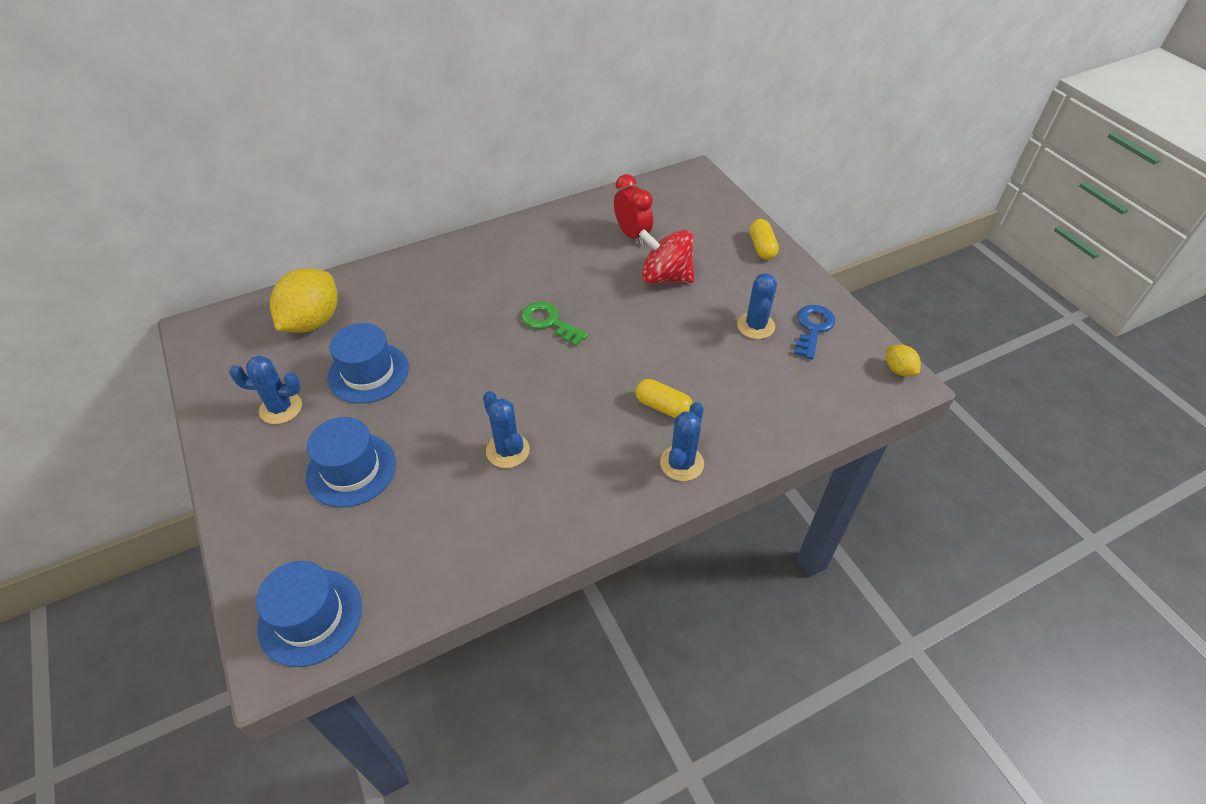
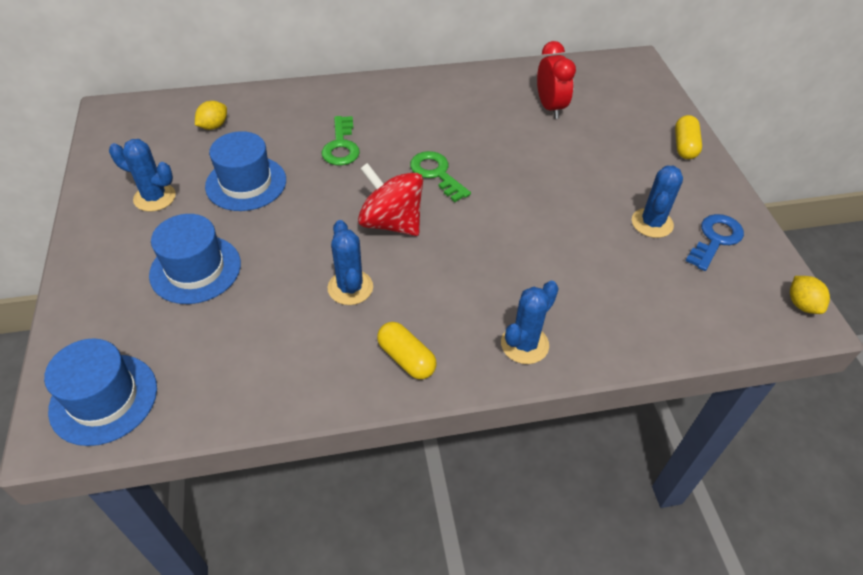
camera: 15 degrees right, 0 degrees up
yellow lemon [270,268,338,333] -> yellow lemon [195,101,227,130], size x0.47
yellow capsule [635,379,693,418] -> yellow capsule moved to [377,322,437,379]
red spinning top [639,229,694,284] -> red spinning top moved to [358,163,423,236]
none -> green key [321,116,360,166]

